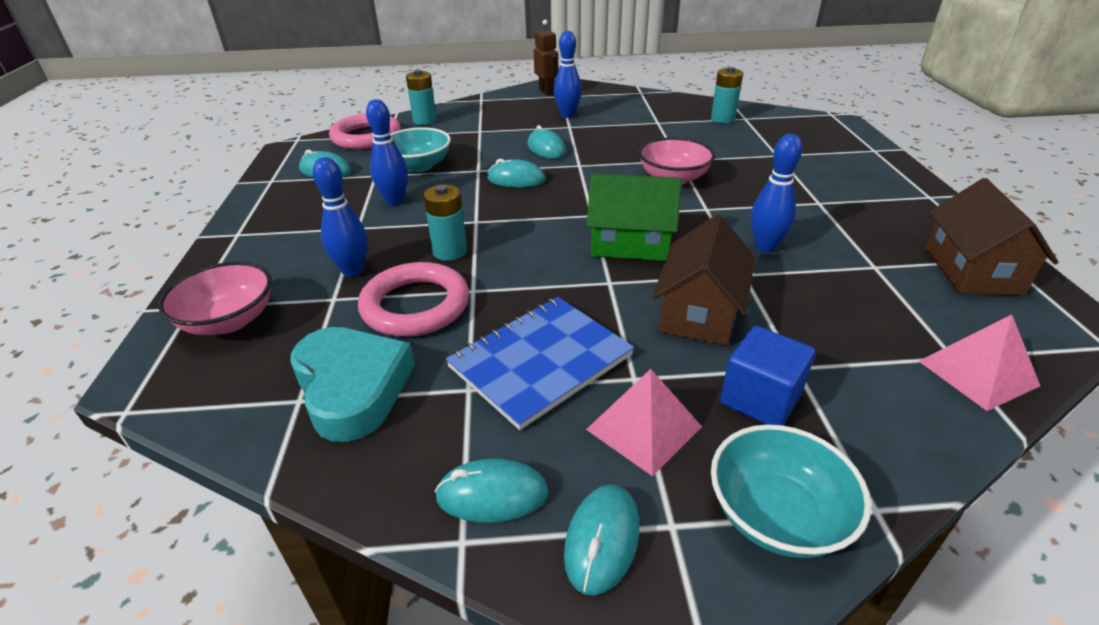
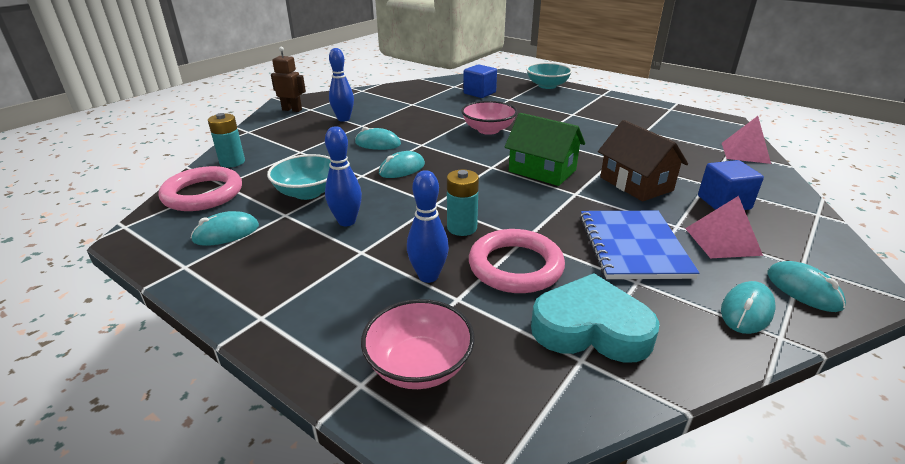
camera: 50 degrees left, 5 degrees down
green house [587,174,681,261] -> green house turned 75 degrees clockwise [505,113,585,186]
turquoise battery [711,67,743,123] -> none
turquoise bowl [711,424,871,558] -> turquoise bowl moved to [526,63,572,89]
blue bowling pin [751,134,802,252] -> none
brown house [925,178,1059,296] -> none
none -> blue cube [463,64,497,98]

